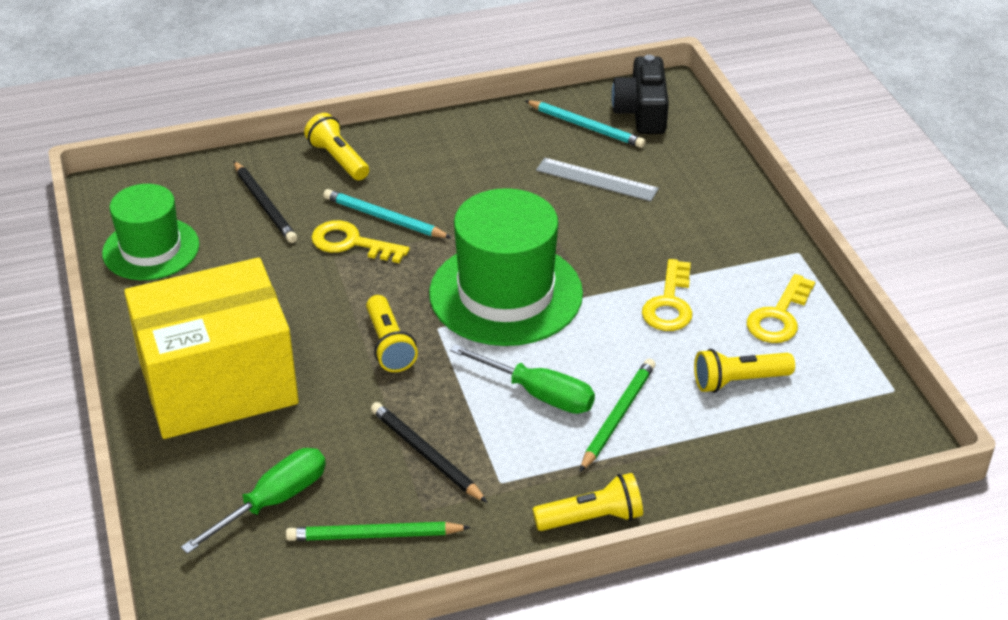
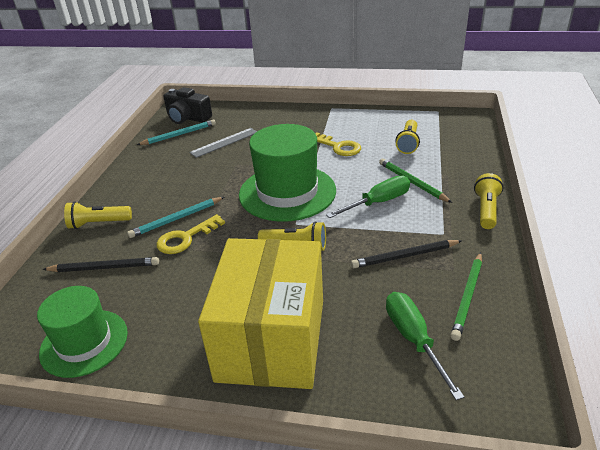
camera: 60 degrees left, 5 degrees down
yellow key [747,274,815,343] -> none

